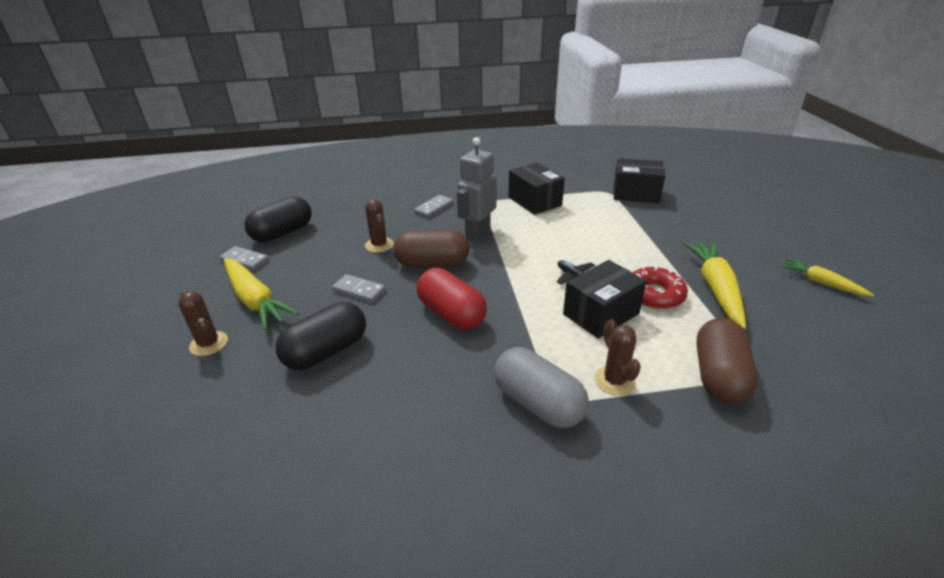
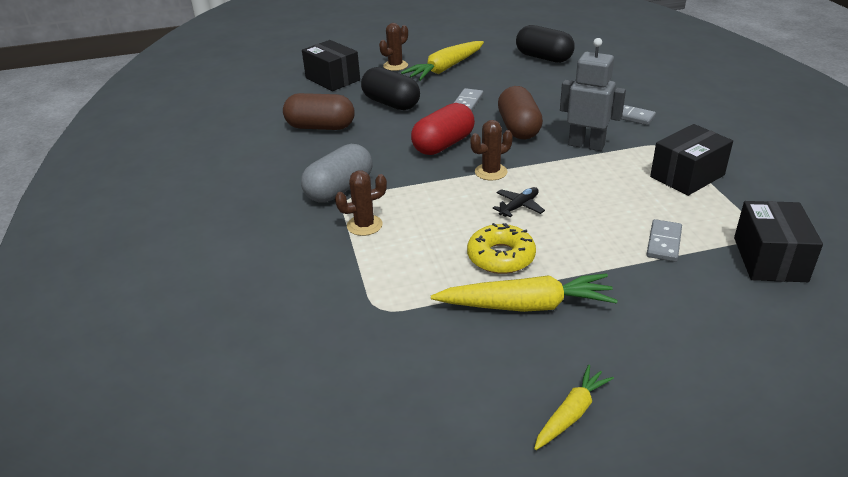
camera: 85 degrees right, 0 degrees up
grey domino [219,246,269,271] -> grey domino moved to [646,219,682,262]
brown cactus [365,199,394,253] -> brown cactus moved to [470,120,513,181]
black box [563,260,647,339] -> black box moved to [302,40,360,91]
red donut [632,265,688,309] -> yellow donut [467,223,536,274]
brown capsule [696,318,758,404] -> brown capsule moved to [283,93,355,130]

